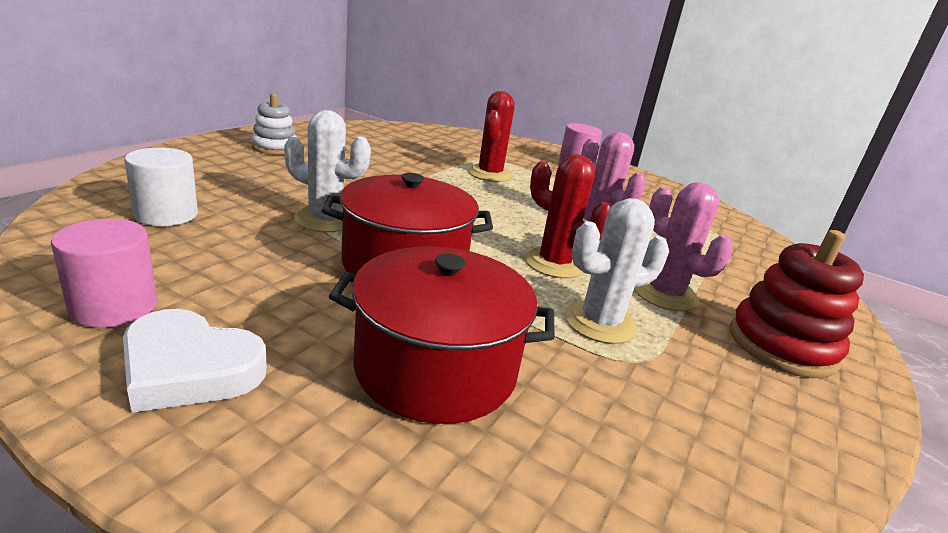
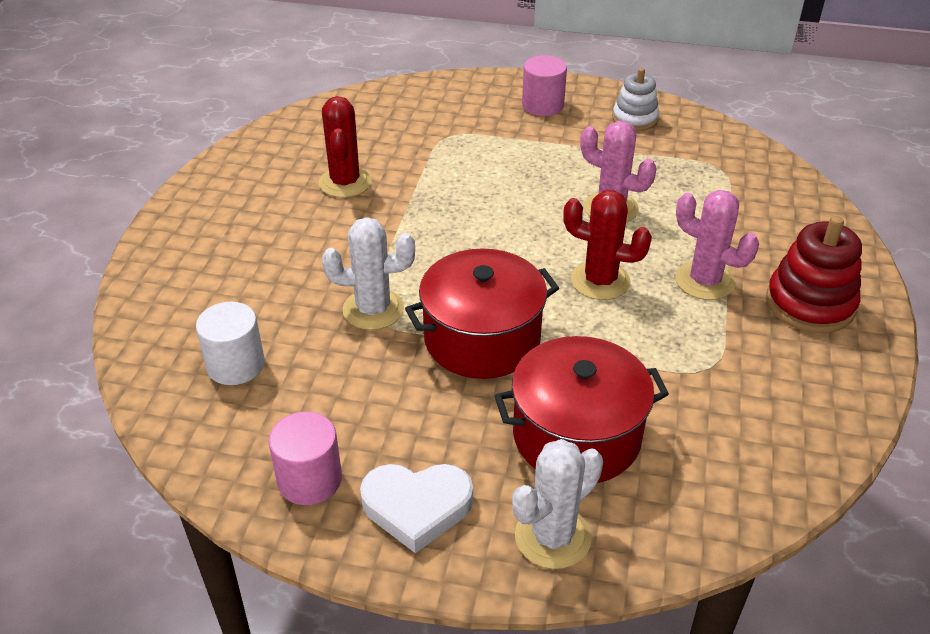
camera: 15 degrees left, 15 degrees up
white stacking toy [251,93,296,155] -> white stacking toy moved to [613,68,659,131]
red cactus [468,91,515,182] -> red cactus moved to [319,96,372,198]
white cactus [565,198,669,344] -> white cactus moved to [512,439,603,569]

